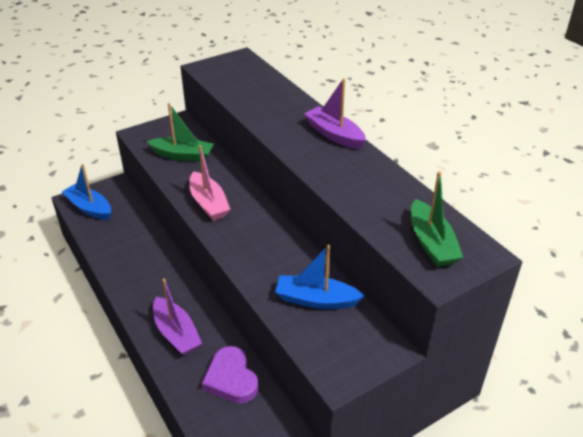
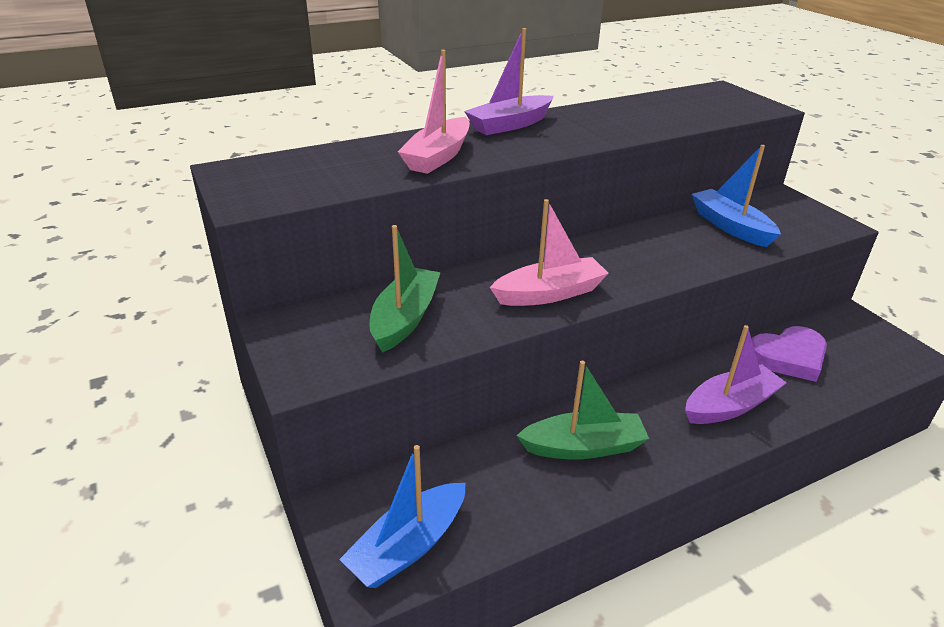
camera: 85 degrees left, 5 degrees down
blue boat [275,245,365,309] -> blue boat turned 135 degrees clockwise [692,145,781,247]
green boat [411,171,464,267] -> green boat moved to [516,361,649,460]
none -> pink boat [398,50,470,174]

